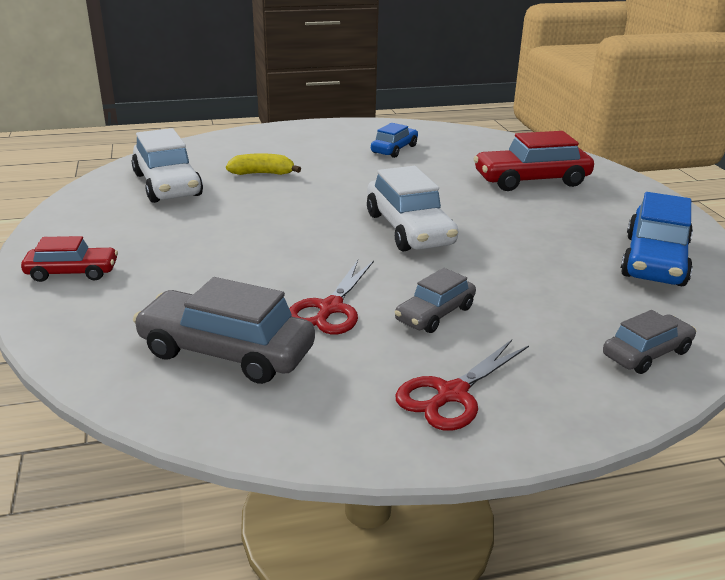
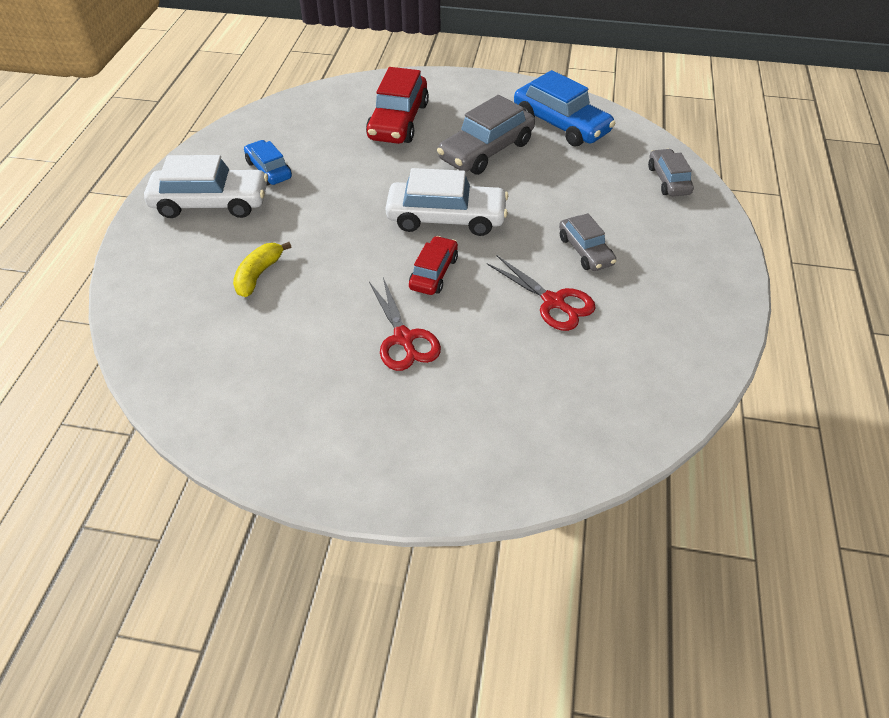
camera: 65 degrees left, 20 degrees up
red car [21,236,118,282] -> red car moved to [409,236,458,295]
white car [132,128,203,203] -> white car moved to [144,155,268,218]
grey car [133,277,315,384] -> grey car moved to [437,95,535,175]
red scissors [395,340,529,431] -> red scissors moved to [369,277,441,371]

